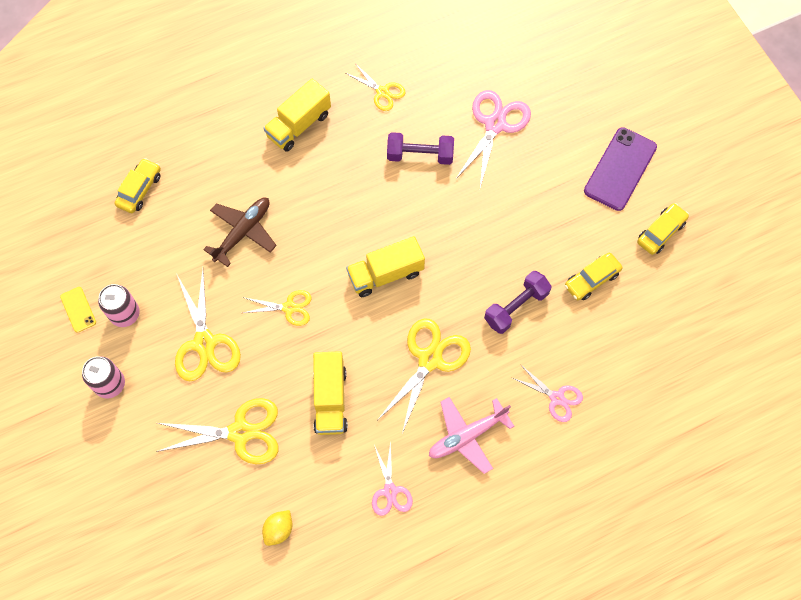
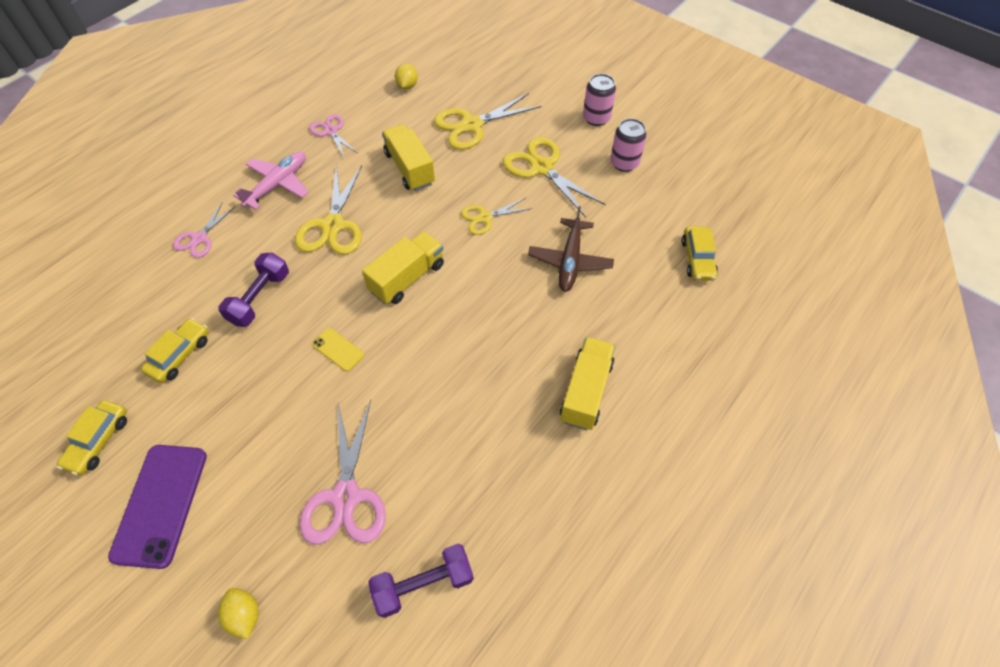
camera: 155 degrees right, 10 degrees down
yellow phone [60,287,96,333] -> yellow phone moved to [312,328,364,372]
yellow scissors [345,63,406,111] -> none
purple dumbbell [387,132,454,165] -> purple dumbbell moved to [368,544,474,618]
pink scissors [512,364,583,422] -> pink scissors turned 75 degrees counterclockwise [173,202,236,258]
none -> yellow lemon [218,588,259,639]

